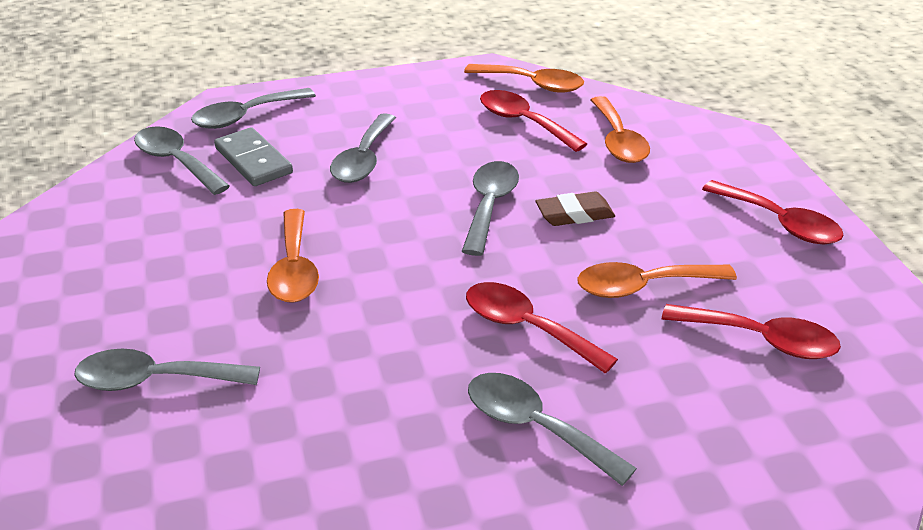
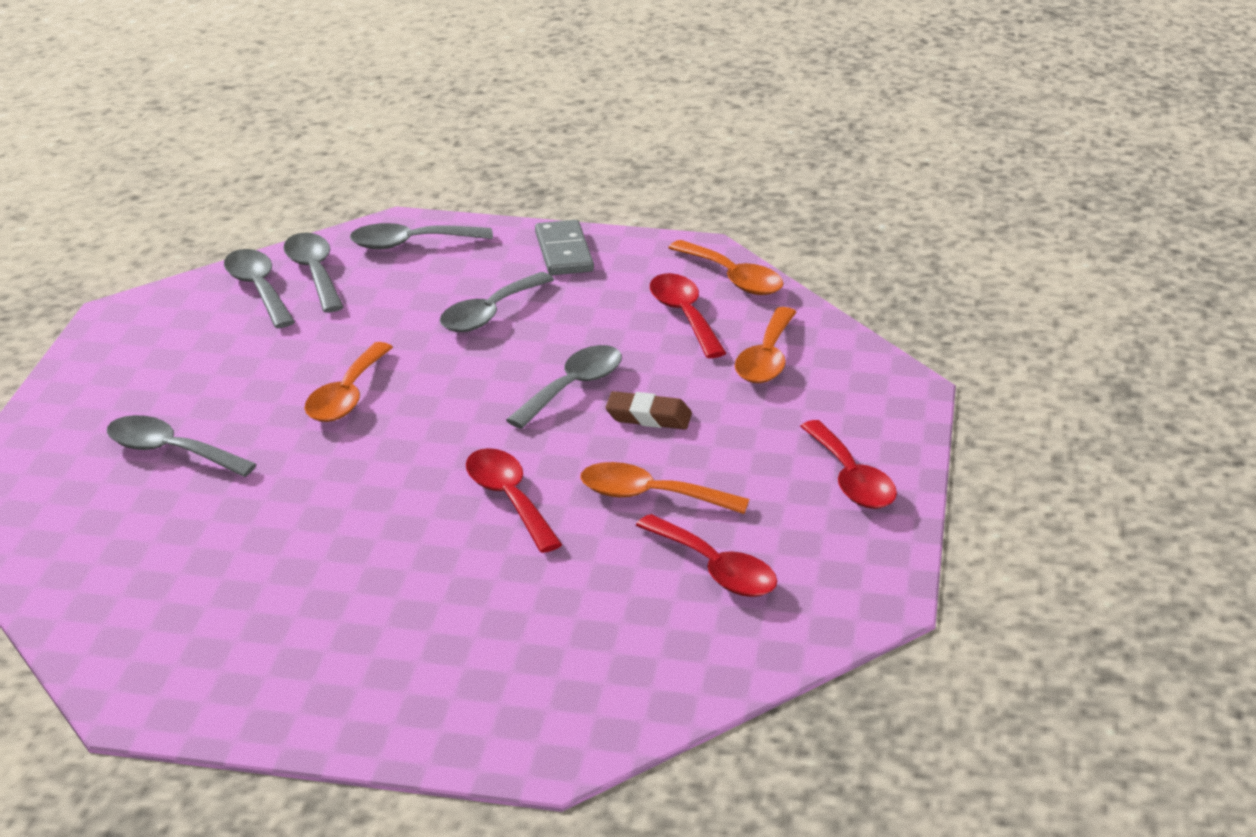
camera: 25 degrees right, 5 degrees down
grey domino [214,127,293,186] -> grey domino moved to [535,220,594,275]
grey spoon [468,373,637,486] -> grey spoon moved to [224,249,295,328]

